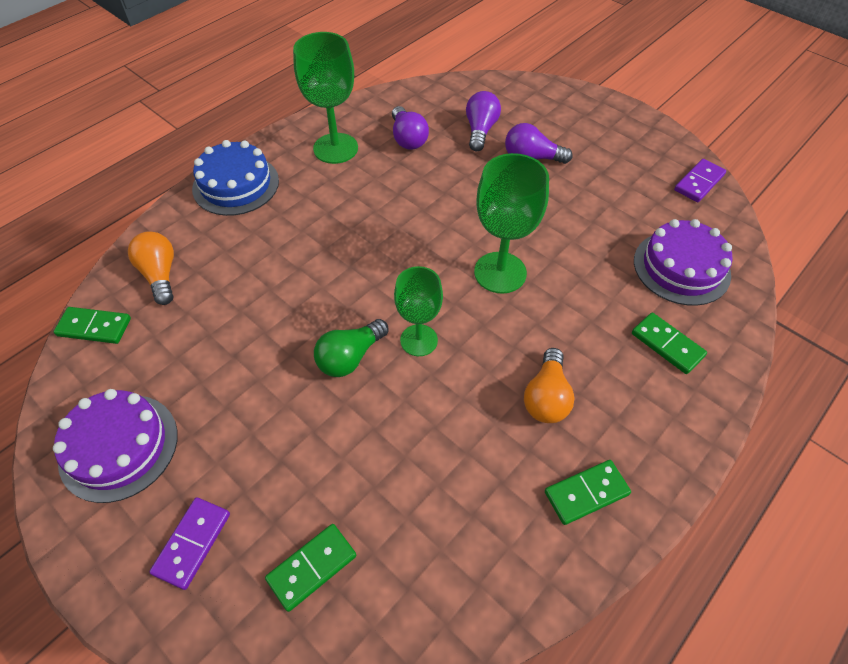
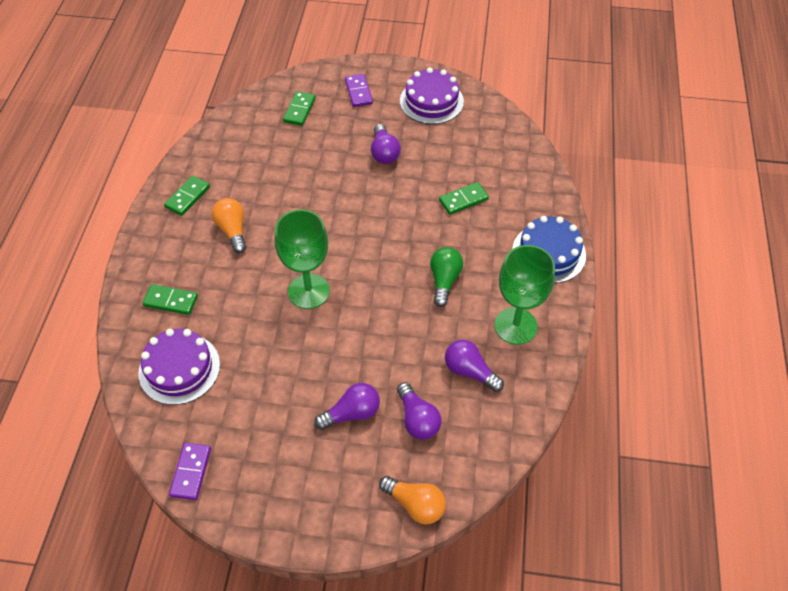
camera: 145 degrees right, 0 degrees up
green domino [54,307,131,344] -> green domino moved to [439,182,489,215]
orange light bulb [128,231,174,305] -> orange light bulb moved to [379,476,446,524]
green light bulb [314,319,389,377] -> green light bulb moved to [430,247,463,307]
green goblet [394,266,443,356] -> none
none -> purple light bulb [371,124,401,164]

